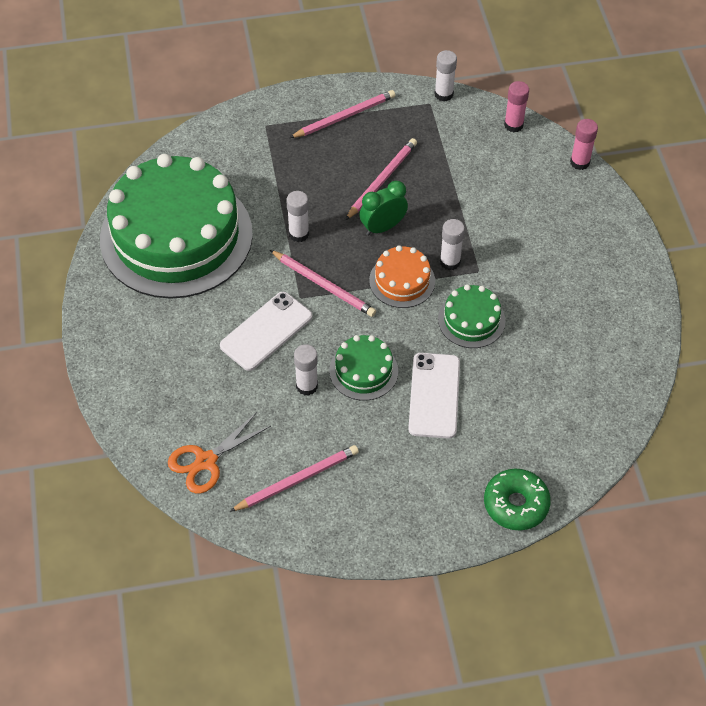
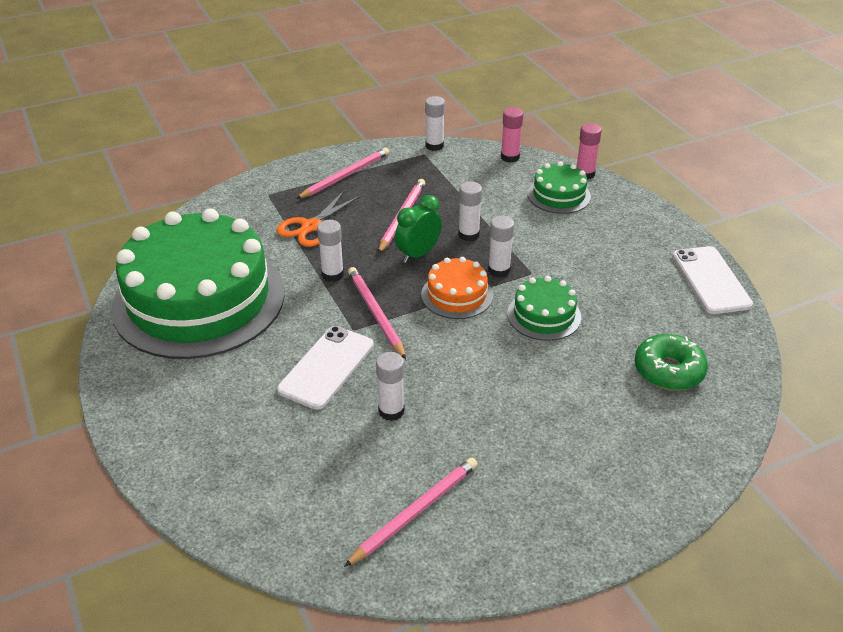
camera: 15 degrees left, 15 degrees down
orange scissors [168,412,271,494] -> orange scissors moved to [277,191,360,247]
pink pencil [270,250,376,317] -> pink pencil turned 135 degrees counterclockwise [348,267,406,359]
green cake [329,335,398,401] -> green cake moved to [527,161,591,214]
white phone [408,353,460,439] -> white phone moved to [672,246,753,314]
green donut [484,469,551,531] -> green donut moved to [635,334,708,390]
none -> white glue stick [458,182,482,242]

